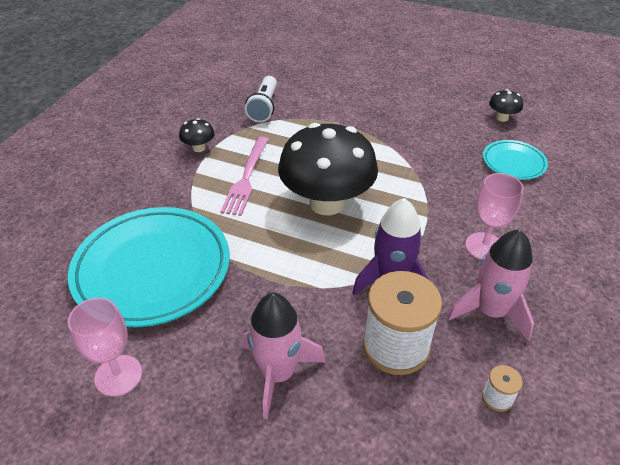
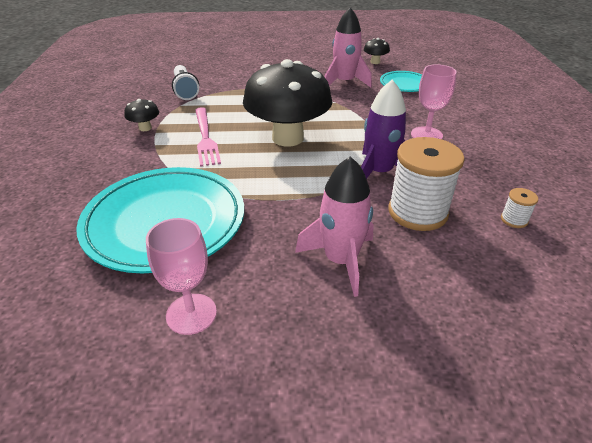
camera: 25 degrees left, 5 degrees down
pink rocket [447,229,534,341] -> pink rocket moved to [325,7,372,88]

